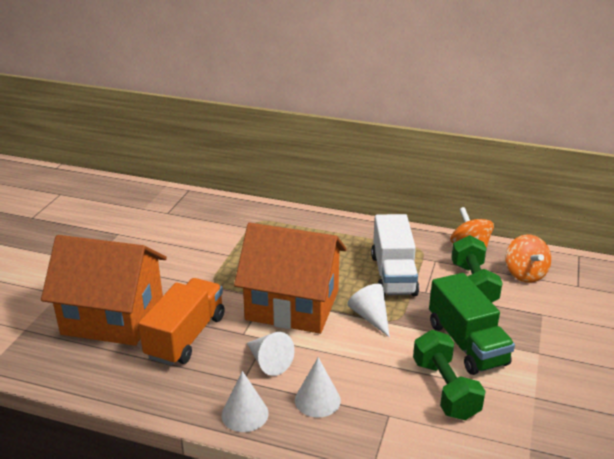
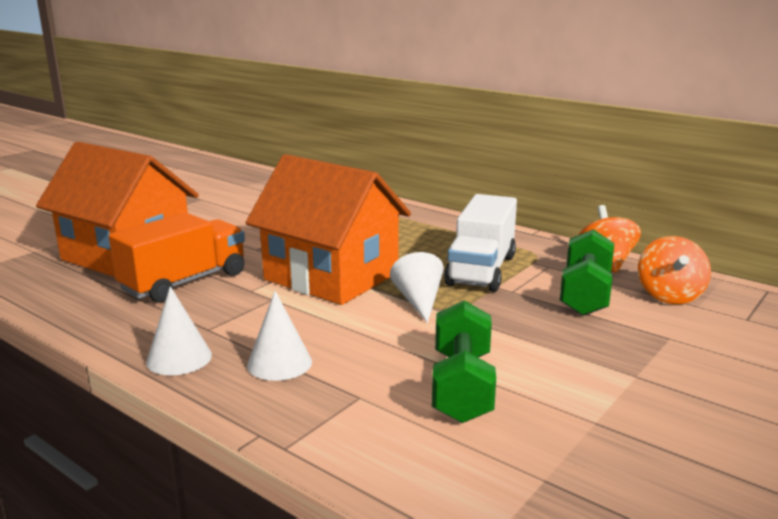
camera: 20 degrees right, 10 degrees down
white cone [247,332,295,376] -> none
green truck [429,273,515,375] -> none

